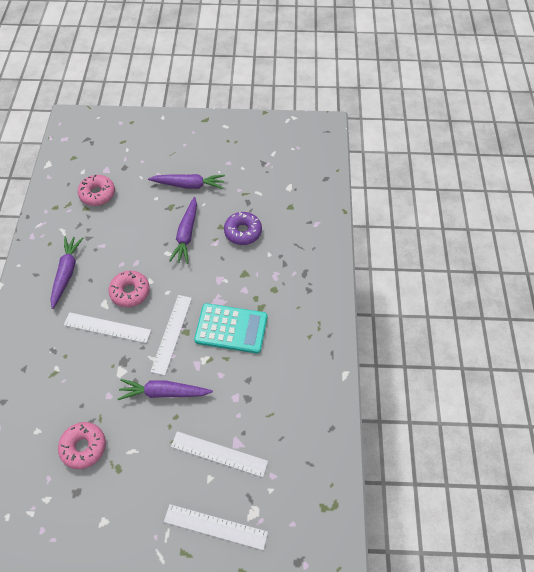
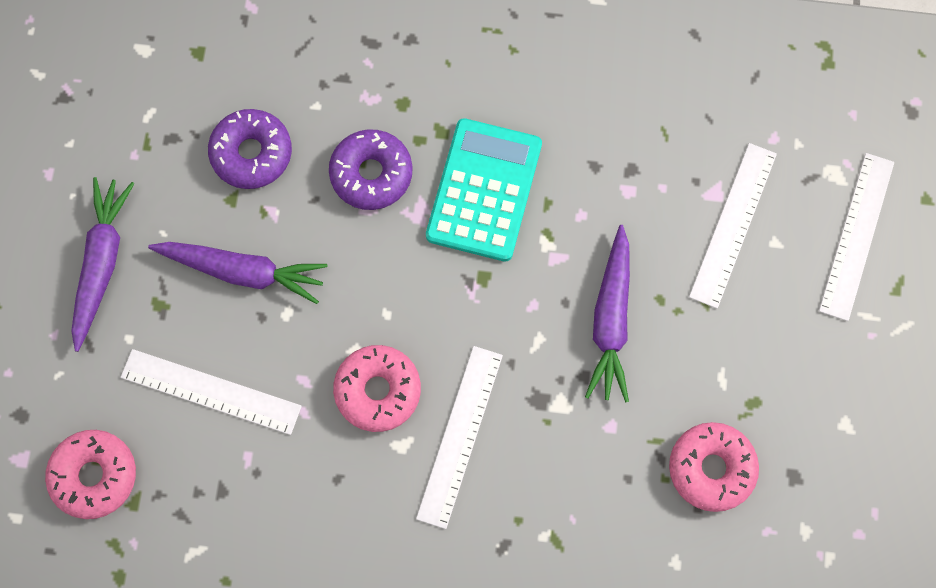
camera: 85 degrees left, 15 degrees up
purple carrot [50,236,83,309] -> none
white ruler [151,295,192,376] -> white ruler moved to [121,349,302,435]
none -> purple donut [329,129,413,210]

